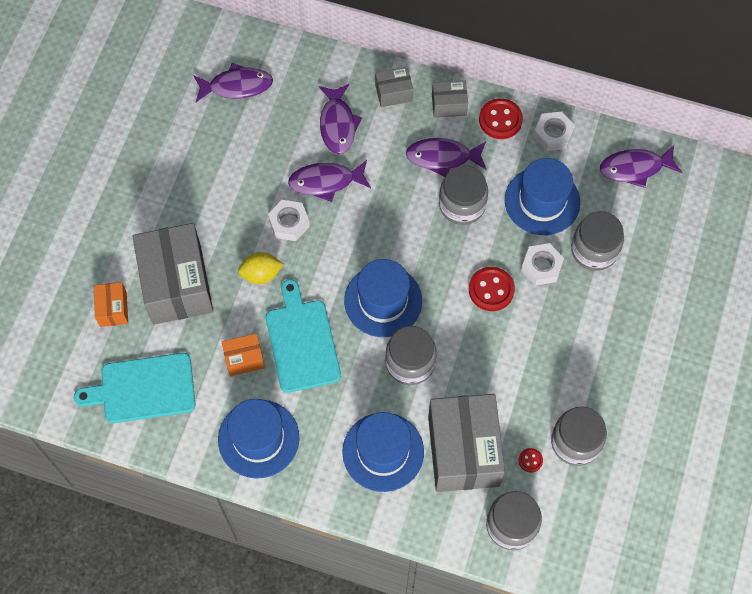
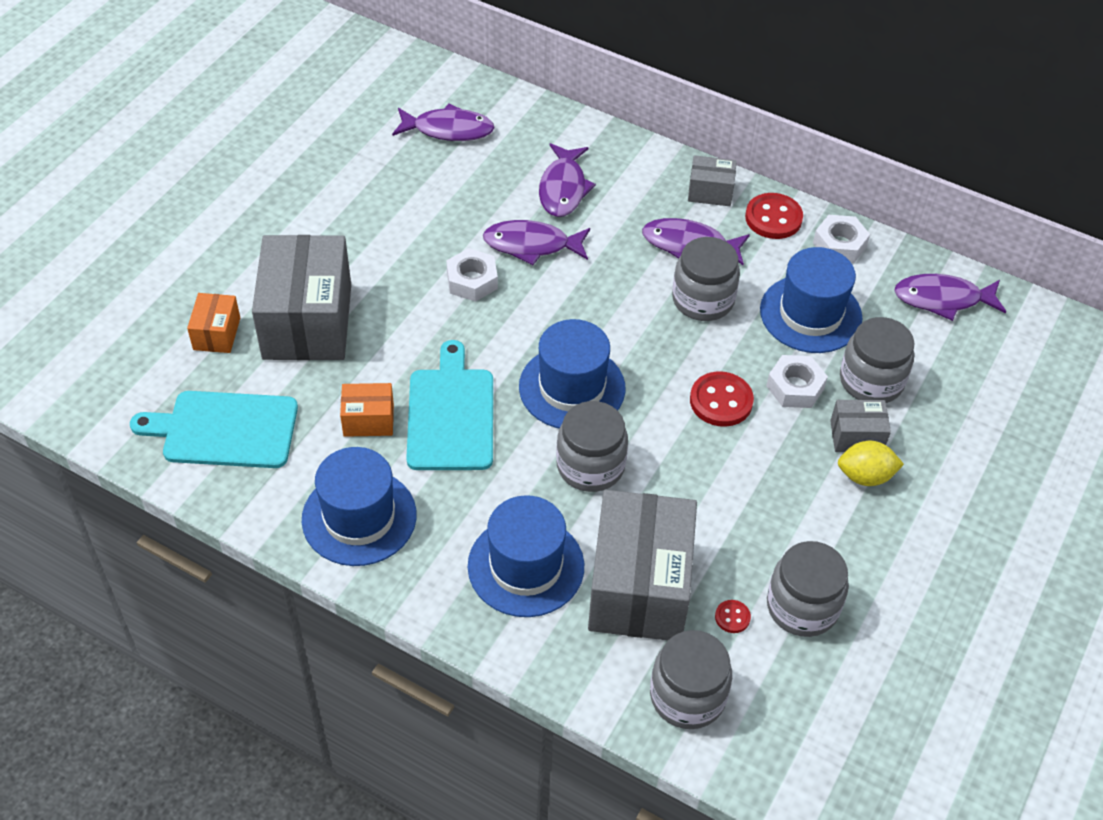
camera: 10 degrees right, 15 degrees down
yellow lemon [238,252,283,284] -> yellow lemon moved to [838,440,904,486]
grey box [375,67,413,107] -> grey box moved to [830,400,891,452]

